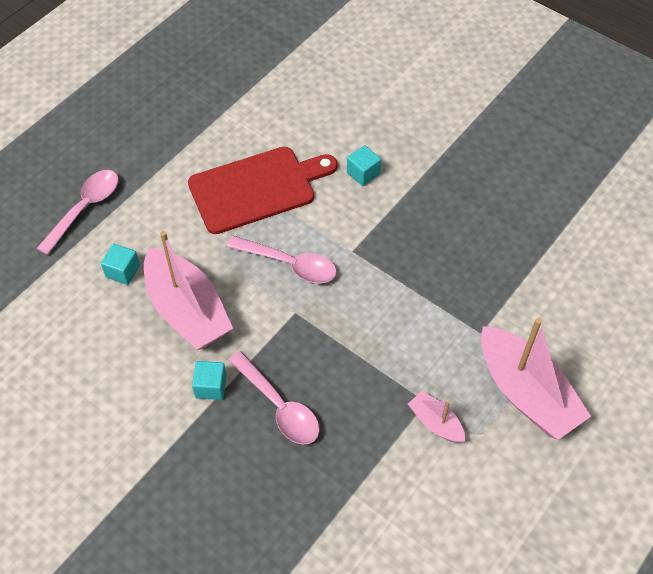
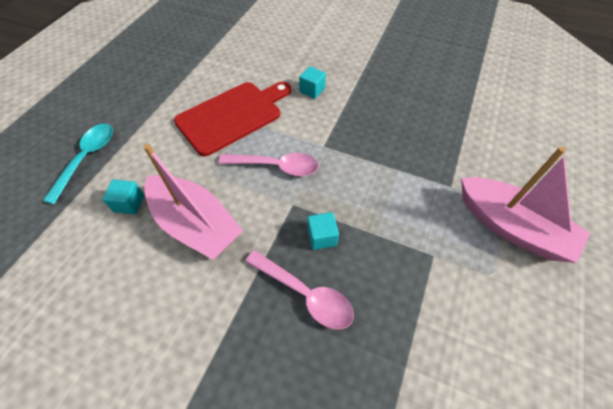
camera: 15 degrees left, 0 degrees up
pink spoon [37,170,119,255] -> turquoise spoon [43,124,113,204]
turquoise cube [192,361,227,400] -> turquoise cube moved to [307,212,339,250]
pink boat [408,391,465,443] -> none

